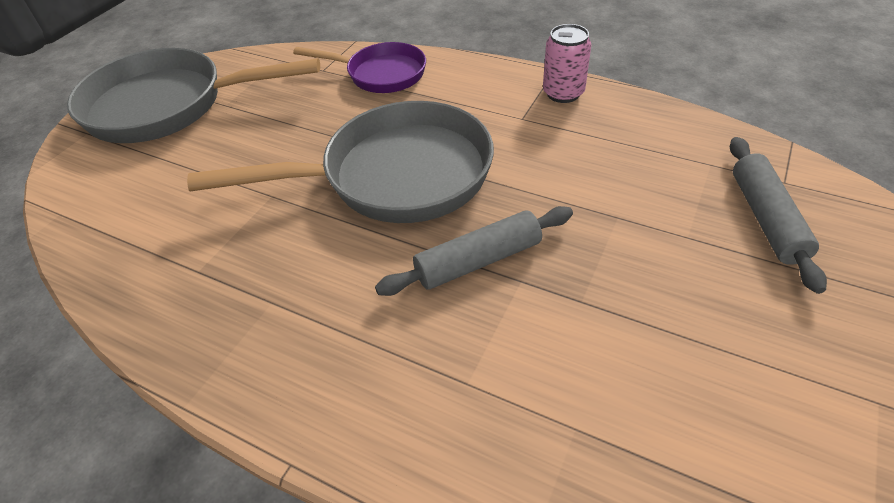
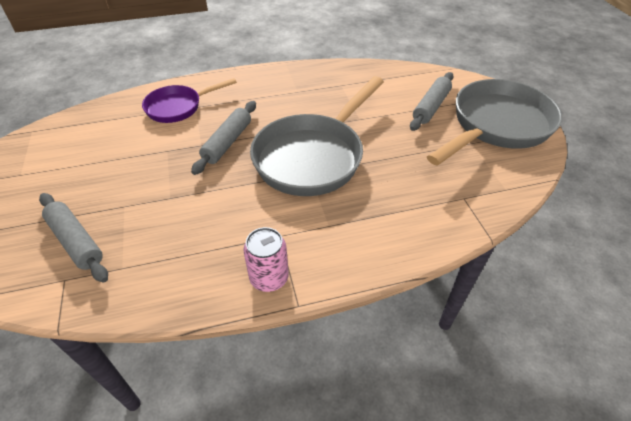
camera: 135 degrees right, 0 degrees up
purple pan [293,42,426,93] -> purple pan moved to [142,78,237,123]
none -> grey rolling pin [410,72,454,131]

